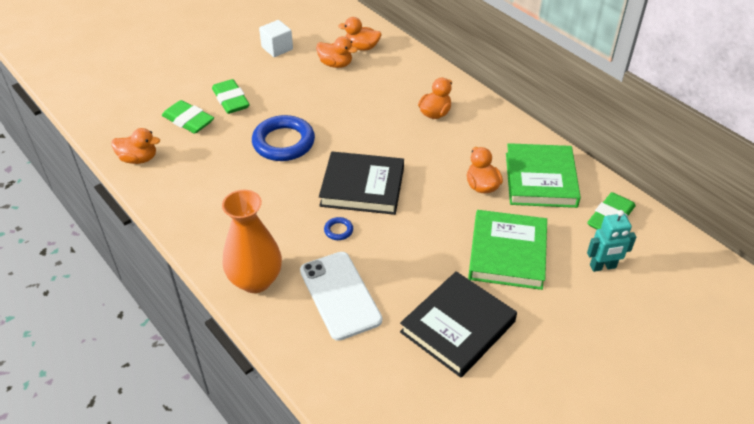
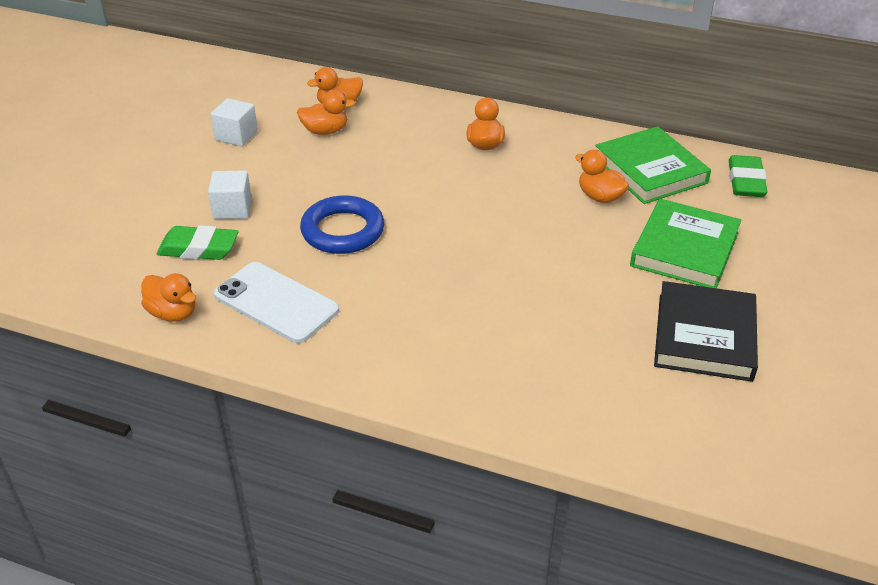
camera: 30 degrees left, 5 degrees down
orange duck [111,128,160,164] -> orange duck turned 60 degrees clockwise [141,273,196,322]
green eraser [212,79,250,114] -> white cube [208,170,252,219]
orange vase [222,190,282,293] -> none
white phone [300,252,382,341] -> white phone moved to [214,262,339,343]
black book [319,151,404,215] -> none
blue ring [324,217,353,240] -> none
green book [468,210,547,290] -> green book turned 45 degrees clockwise [630,199,741,288]
turquoise robot [587,210,636,272] -> none

